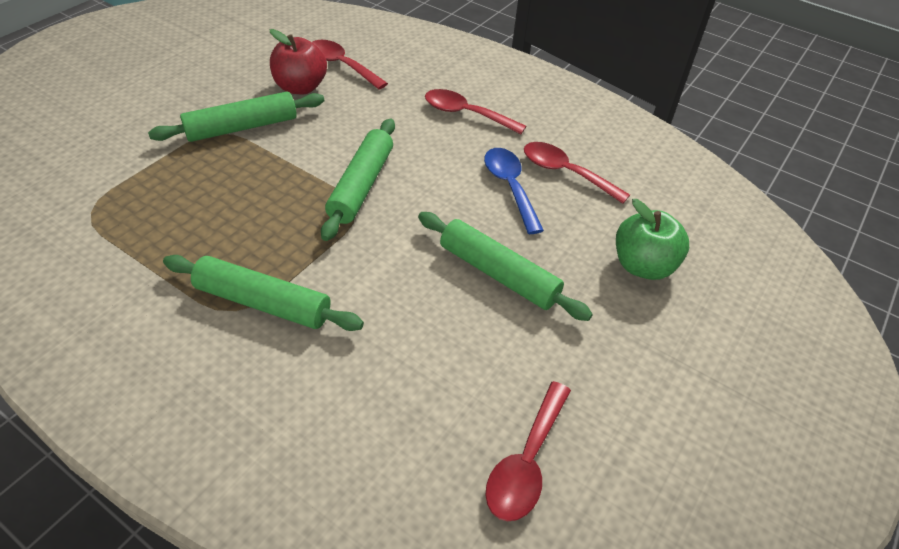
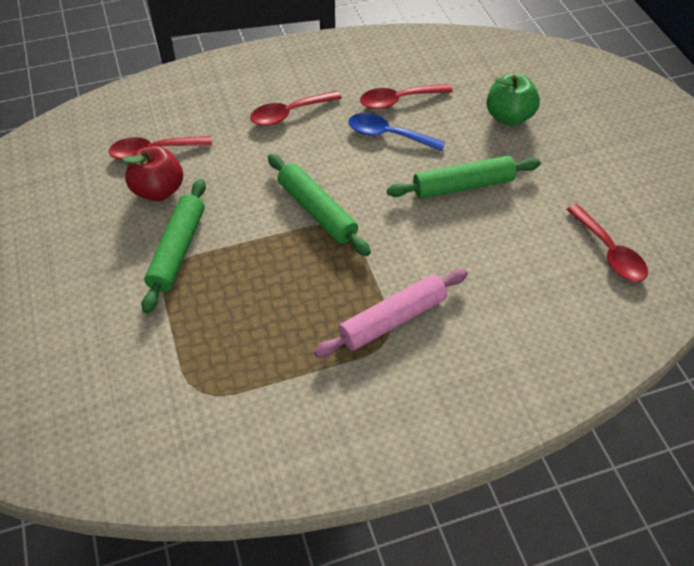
camera: 50 degrees left, 5 degrees up
green rolling pin [163,255,364,331] -> pink rolling pin [314,269,468,358]

